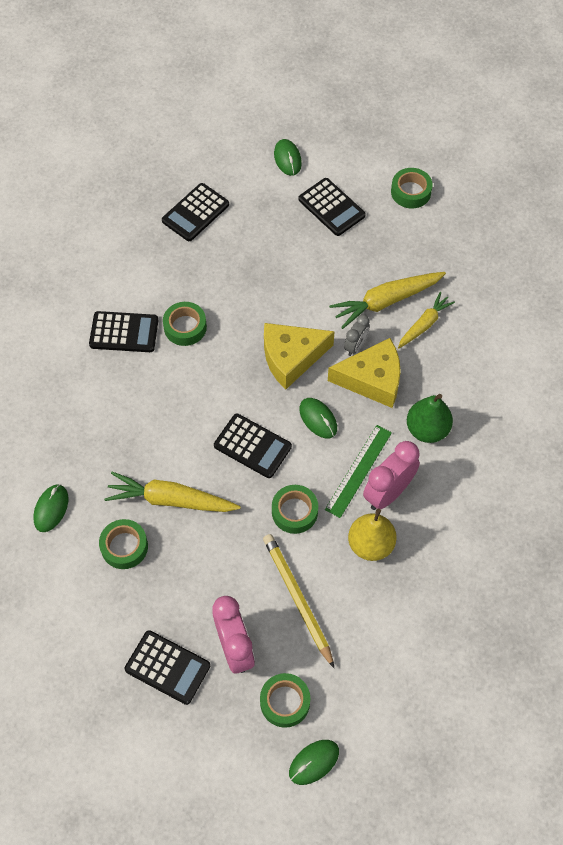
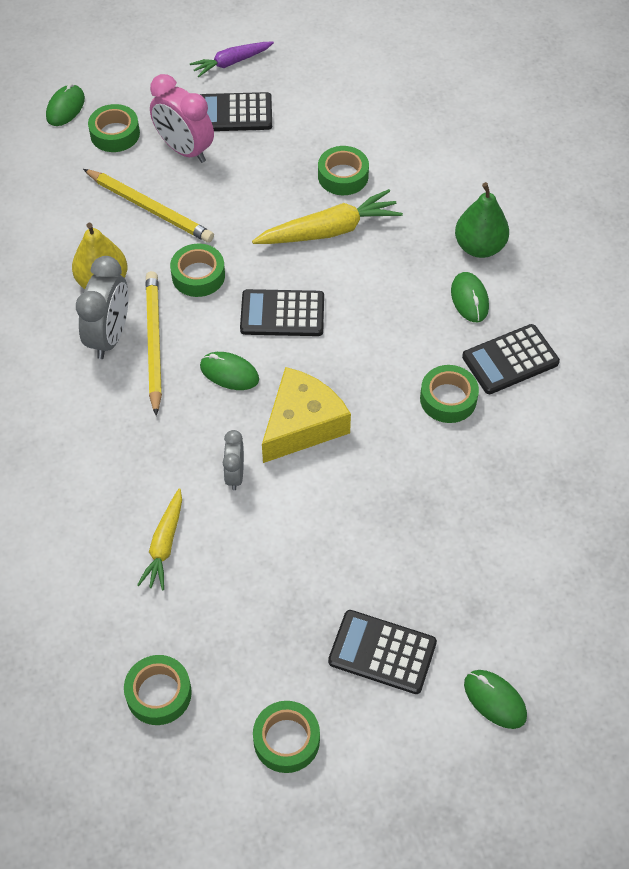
camera: 150 degrees right, 5 degrees down
green mouse [34,484,68,532] -> green mouse moved to [451,272,489,322]
black calculator [162,183,229,241] -> none
green ruler [325,425,392,518] -> yellow pencil [146,271,162,416]
yellow cheese [328,338,401,408] -> none
yellow carrot [329,272,446,329] -> none
pink clock [363,441,420,510] -> grey clock [76,256,128,359]
green pear [407,394,453,443] -> green pear moved to [455,182,509,258]
none -> green tape [124,655,192,725]
none -> purple carrot [190,41,274,77]

